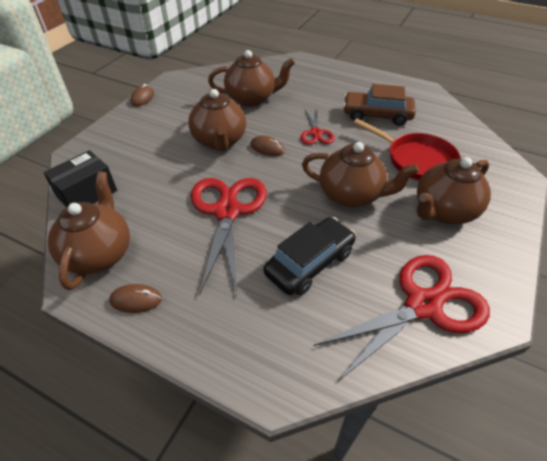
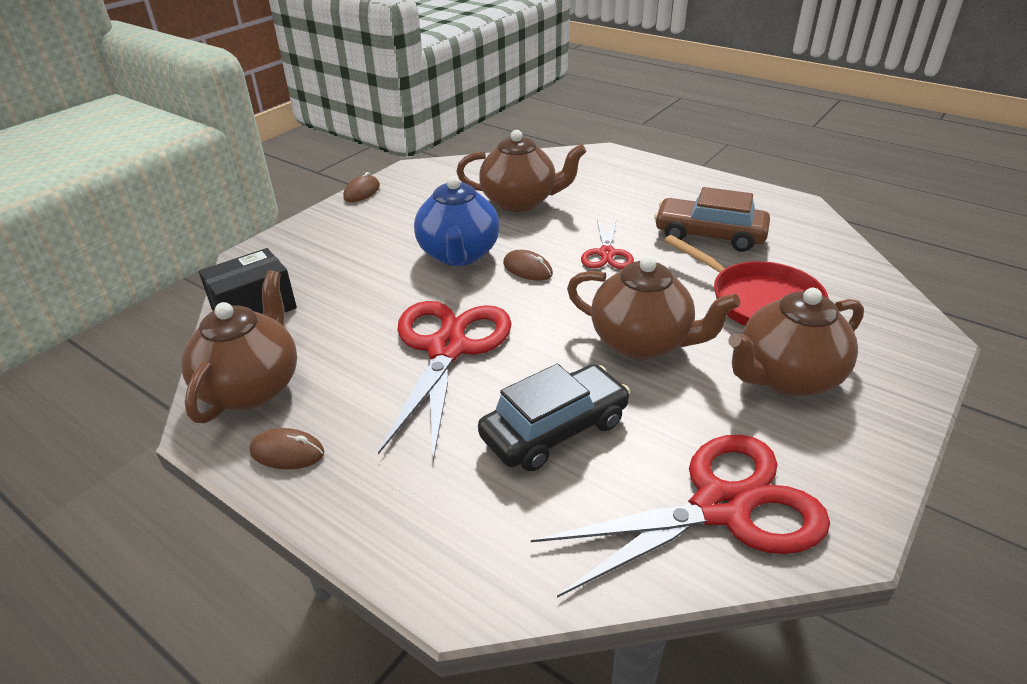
camera: 10 degrees right, 10 degrees down
brown teapot [188,89,246,151] -> blue teapot [414,176,500,266]

